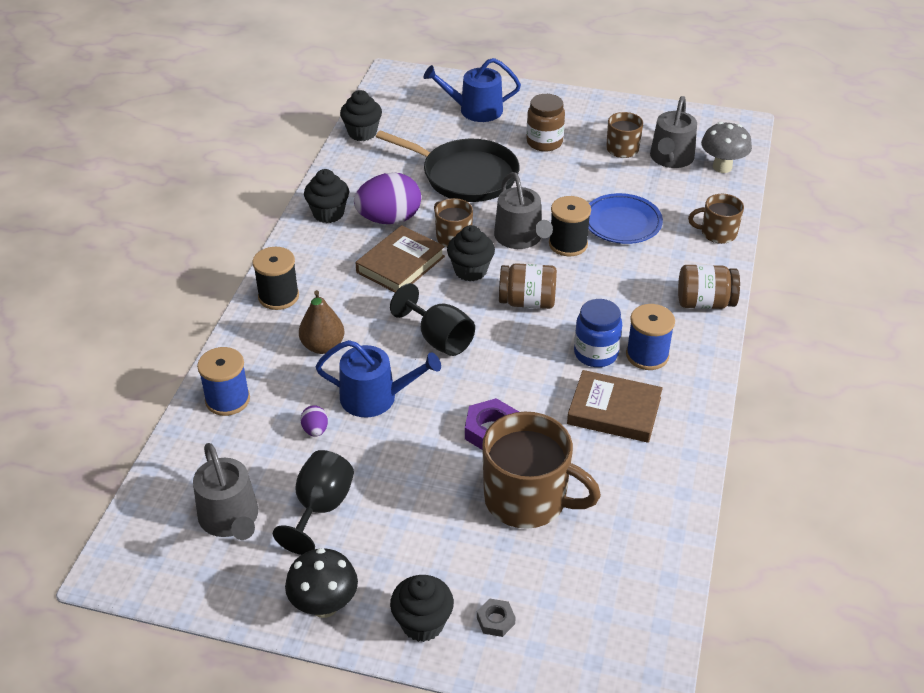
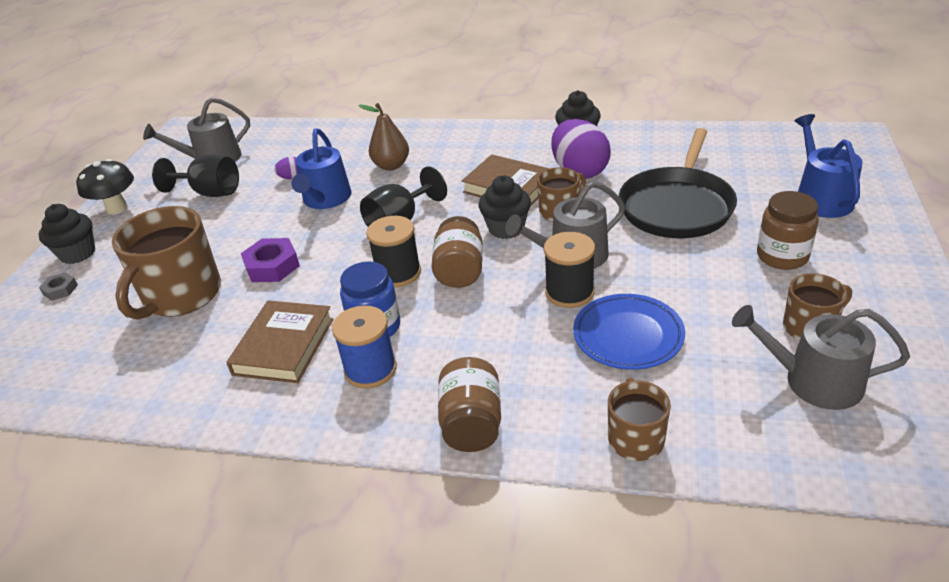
camera: 90 degrees right, 5 degrees down
blue spool [197,347,250,416] -> none
black spool [253,247,299,310] -> black spool moved to [366,216,421,287]
black cupcake [340,90,382,141] -> none
grey mushroom [701,122,752,173] -> none

